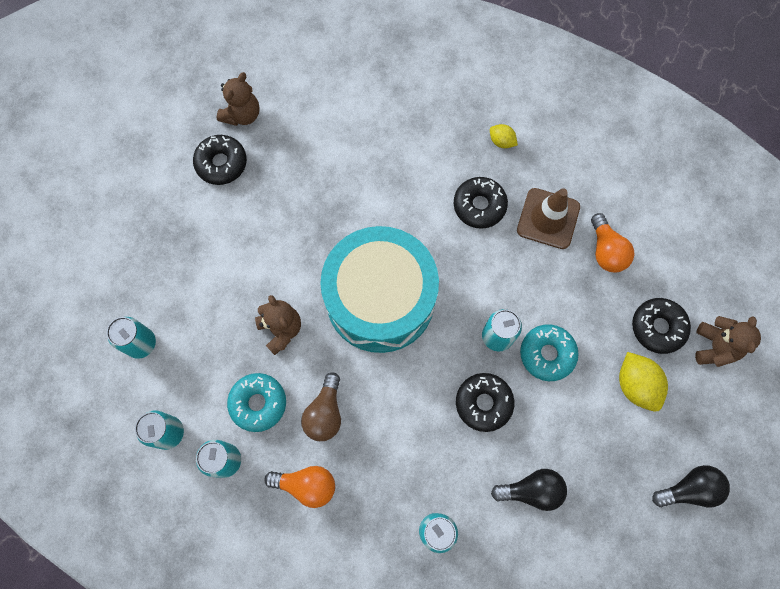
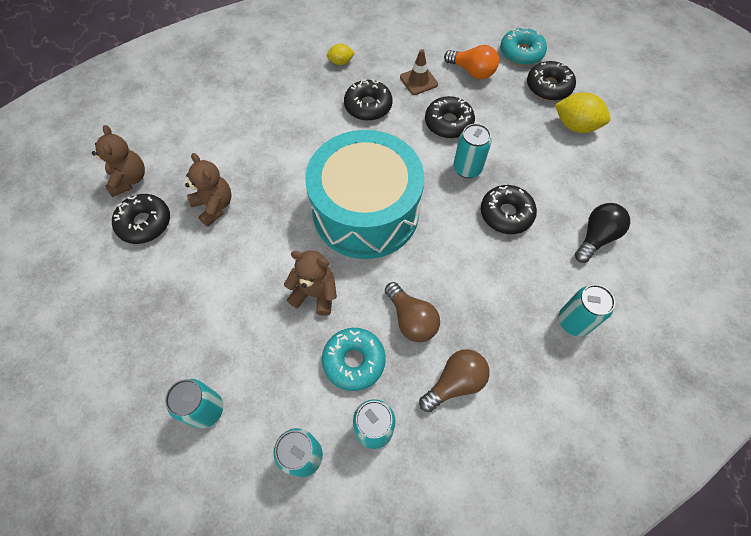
camera: 45 degrees left, 10 degrees down
orange light bulb [264,466,335,508] -> brown light bulb [419,349,490,412]
brown traffic cone [517,188,580,249] -> brown traffic cone [400,49,438,95], size x0.64
turquoise donut [520,324,579,381] -> turquoise donut moved to [500,27,547,66]
black light bulb [652,465,730,507] -> none
brown teddy bear [695,316,761,367] -> brown teddy bear moved to [185,153,232,227]
none -> black donut [425,96,475,138]

